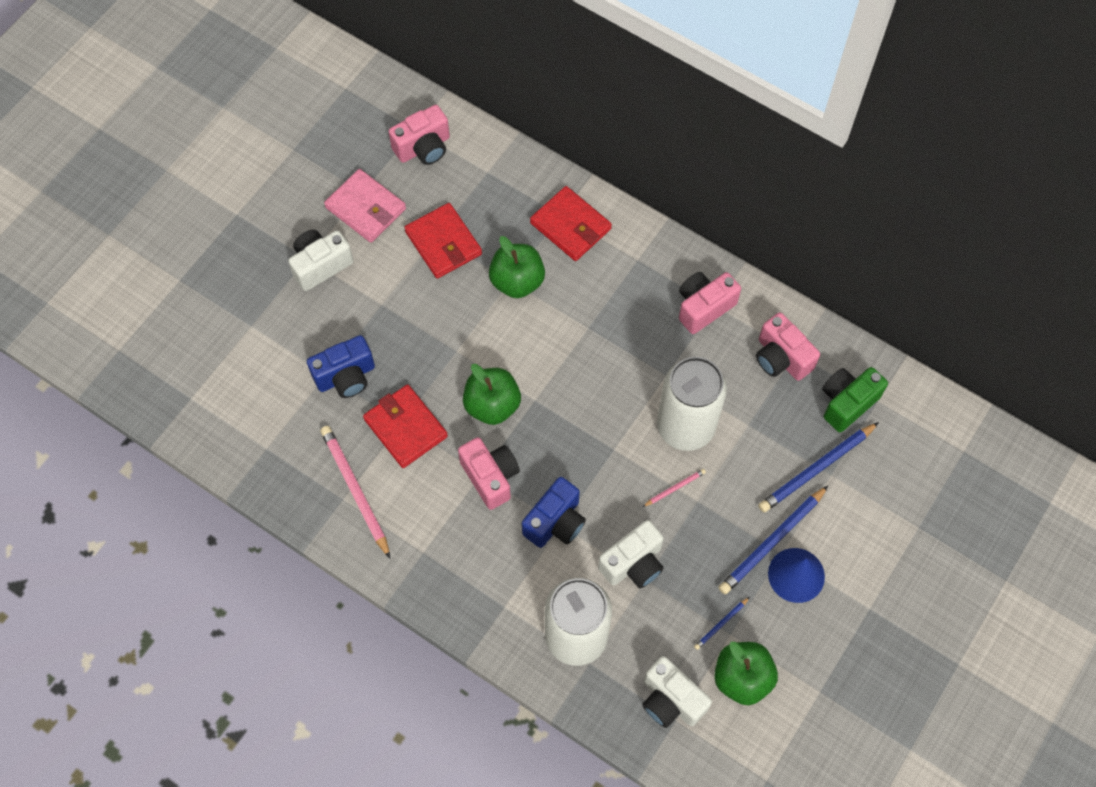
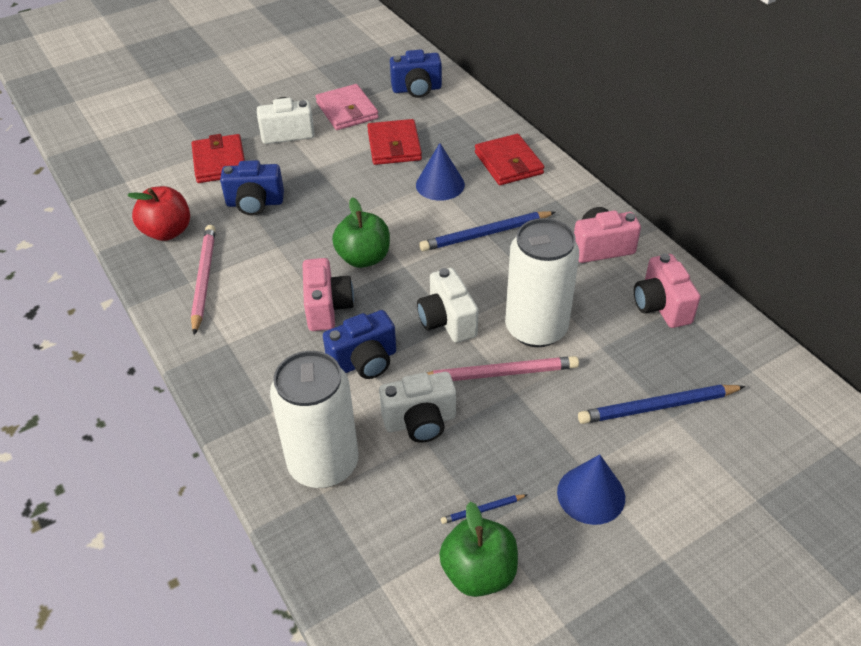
camera: 25 degrees right, 20 degrees down
red wallet [363,384,448,468] -> red wallet moved to [191,134,245,183]
pink camera [388,105,450,165] -> blue camera [390,49,442,98]
green apple [489,236,545,298] -> blue cone [416,143,465,201]
pink pencil [642,469,706,507] -> pink pencil [427,356,579,381], size x2.09
white camera [642,656,712,728] -> white camera moved to [417,268,479,343]
blue pencil [718,486,828,594] -> blue pencil moved to [419,211,556,252]
green camera [822,367,888,432] -> none
none -> red apple [127,186,190,241]

